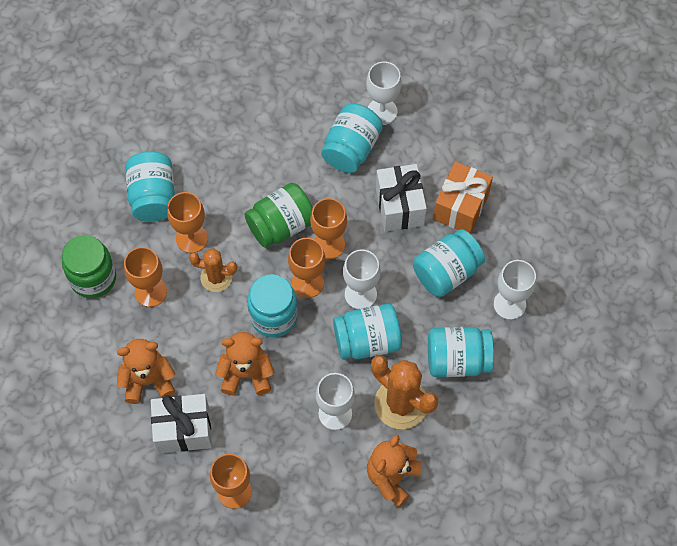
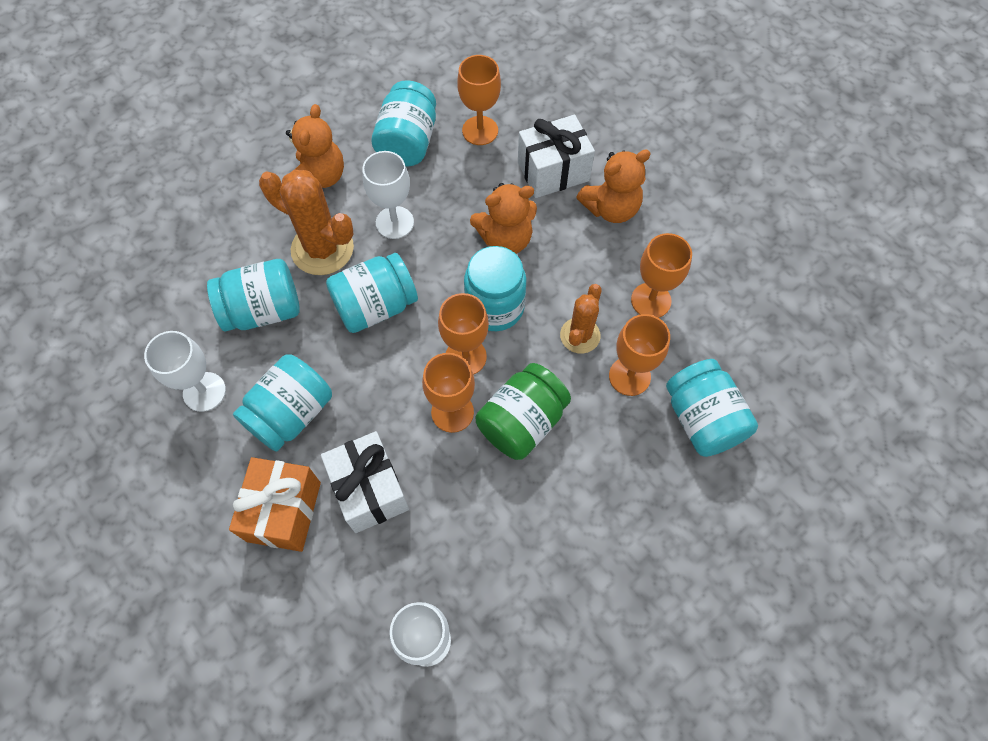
camera: 165 degrees right, 0 degrees up
green jar [62,235,116,299] -> none
orange cactus [189,248,237,292] -> orange cactus turned 60 degrees counterclockwise [560,284,602,354]
turquoise jar [321,103,383,173] -> turquoise jar moved to [372,80,436,167]
white goblet [343,250,380,309] -> none

